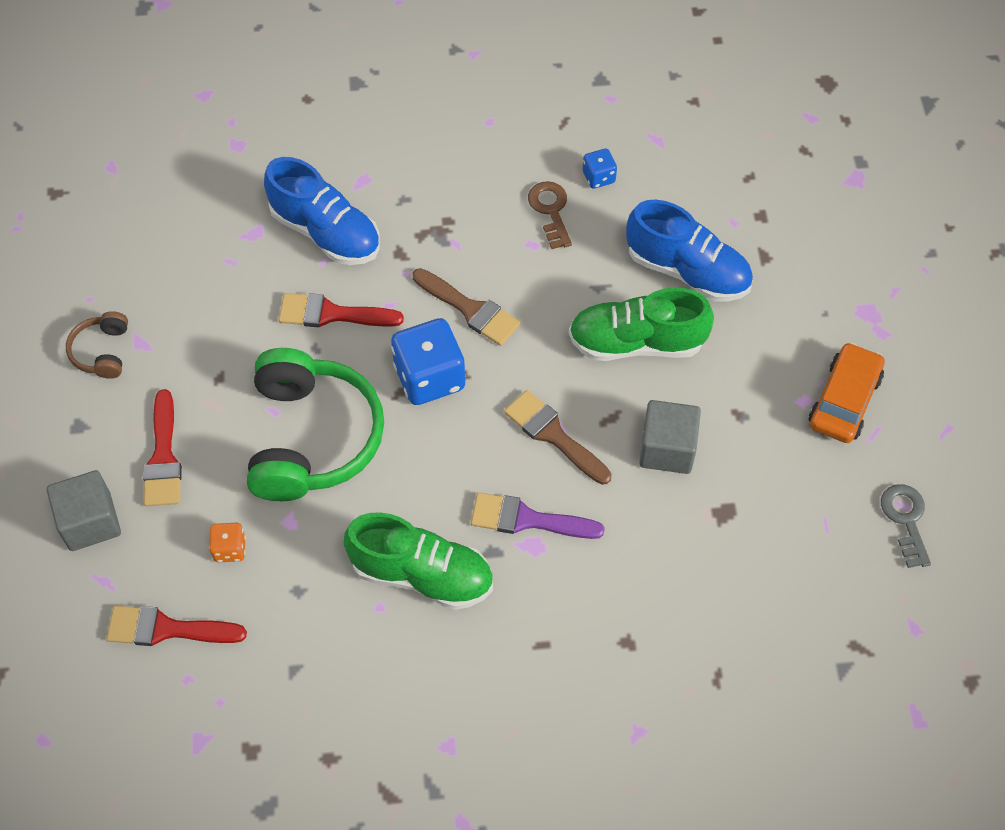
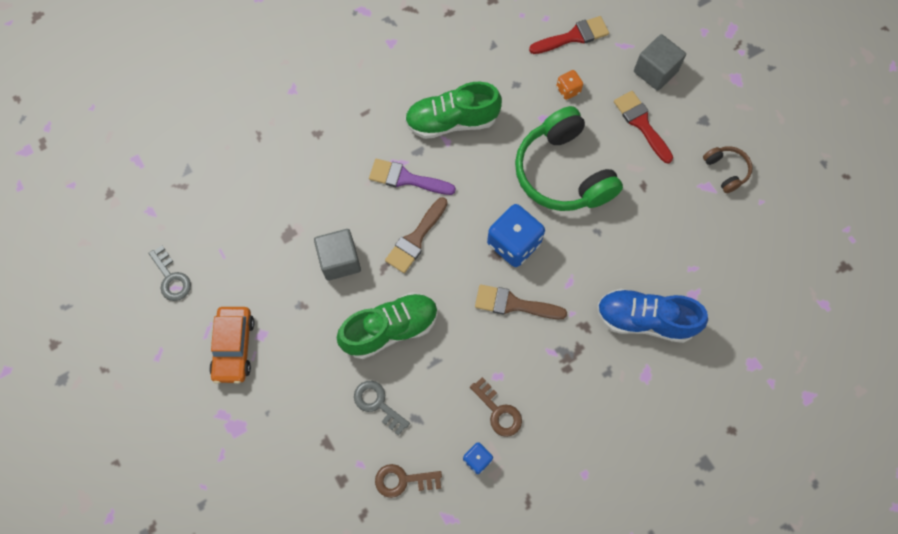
camera: 155 degrees right, 10 degrees up
red brush [279,293,404,327] -> none
purple brush [471,492,605,539] -> purple brush turned 150 degrees counterclockwise [369,159,456,195]
brown brush [504,390,612,485] -> brown brush turned 105 degrees clockwise [385,197,448,273]
blue shoe [626,199,753,302] -> grey key [354,381,410,436]
none -> brown key [375,464,442,498]

